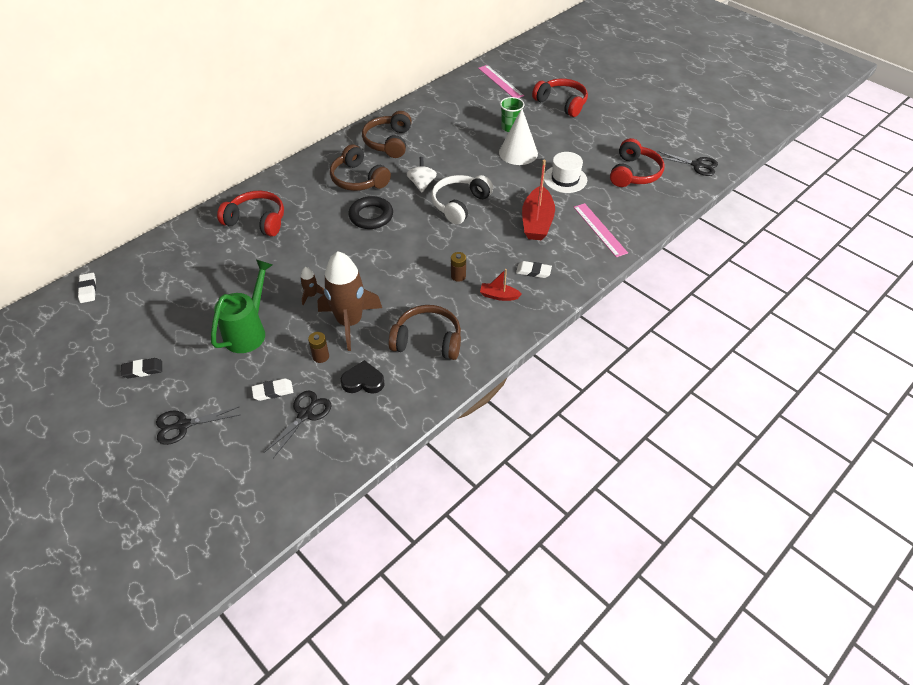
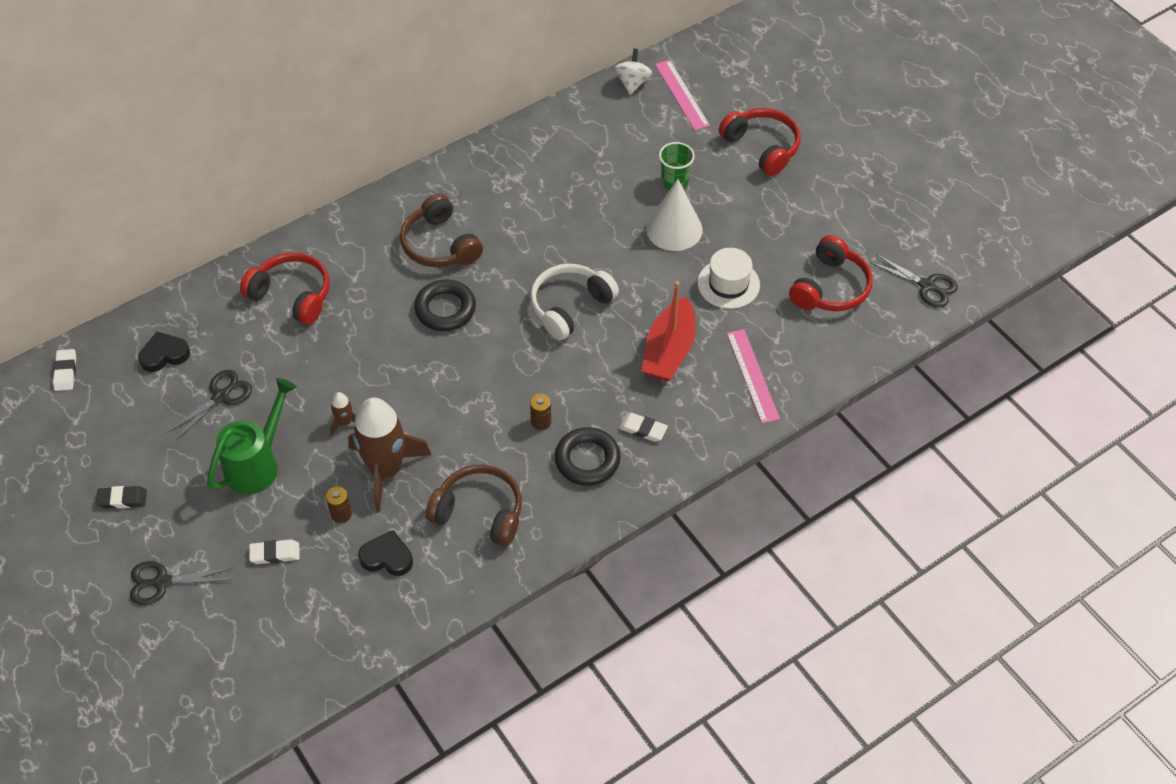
camera: 10 degrees right, 5 degrees up
black scissors [264,391,331,458] -> black scissors moved to [167,370,252,440]
brown headphones [362,111,412,158] -> none
white spinning top [407,157,437,192] -> white spinning top moved to [614,49,652,95]
red boat [480,269,522,301] -> black ring [555,427,621,486]
none -> black heart [138,332,190,372]

